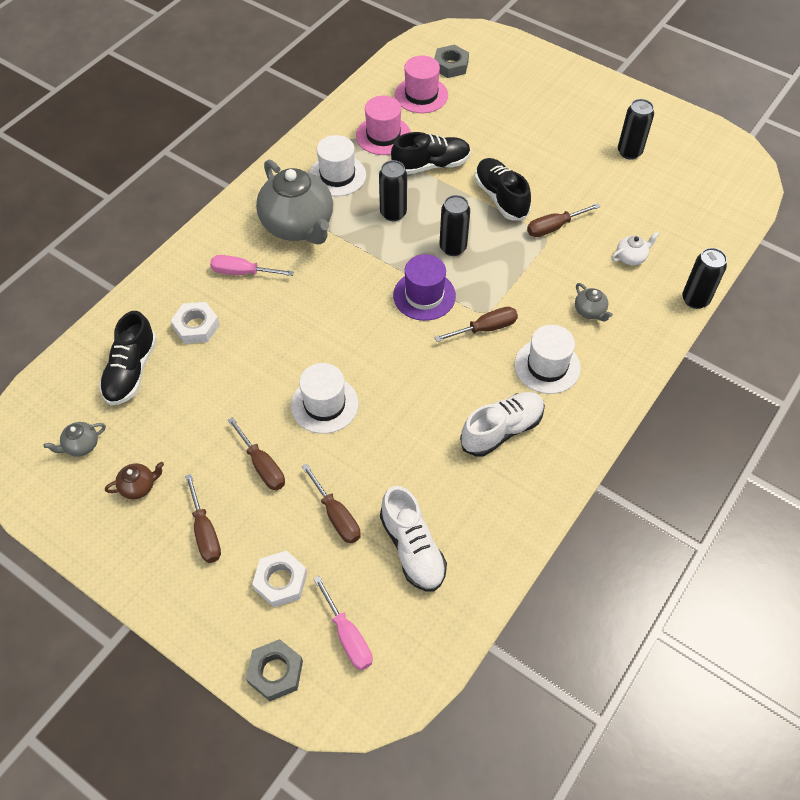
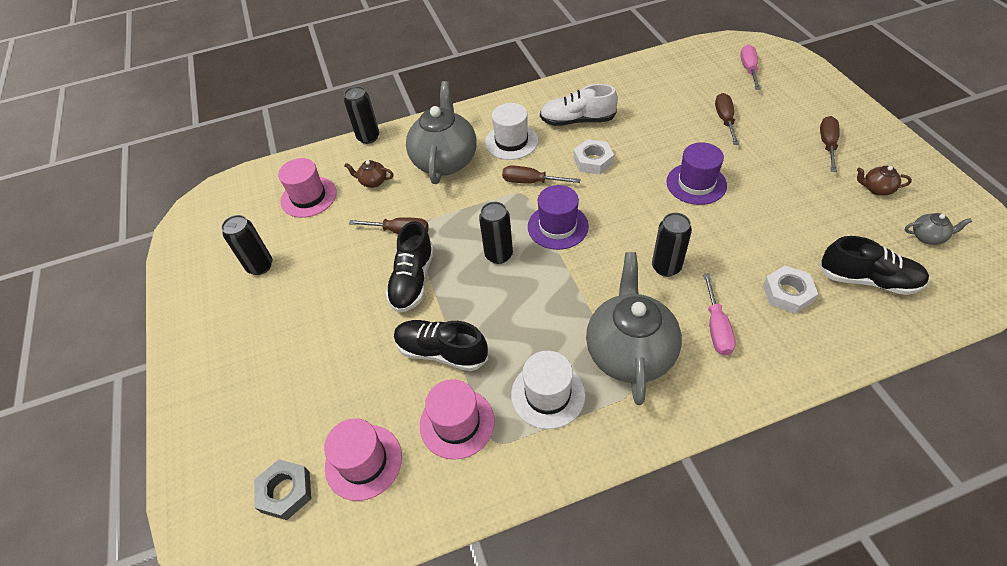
camera: 140 degrees left, 5 degrees down
black shoe [99,311,157,405] -> black shoe turned 60 degrees clockwise [819,236,929,295]
pink screwdriver [210,255,294,276] -> pink screwdriver turned 45 degrees clockwise [703,273,736,355]
brown screwdriver [228,417,285,490] -> none
grey nut [246,639,303,701] -> none
white nut [252,551,307,607] -> white nut moved to [573,139,614,174]
white hat [291,363,359,434] -> purple hat [666,142,727,205]
black can [379,160,407,221] -> black can moved to [652,213,692,277]
white shoe [380,486,447,592] -> none
grey teapot [575,283,613,322] -> grey teapot [406,81,477,184], size x2.43
white teapot [612,232,659,265] -> brown teapot [344,160,394,188]
none -> pink hat [278,158,337,218]

